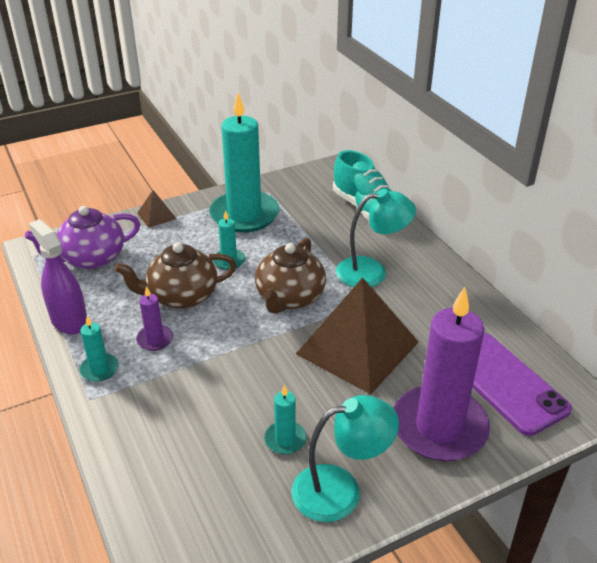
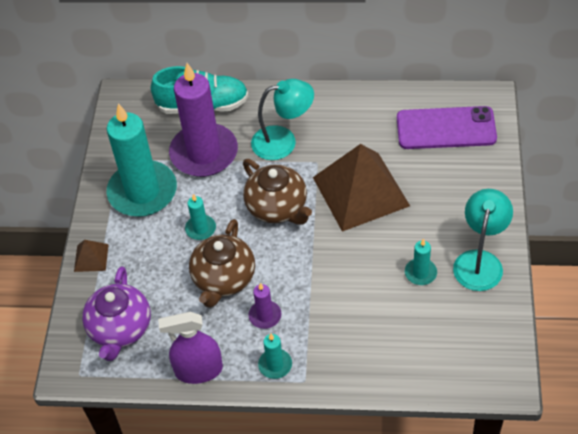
camera: 55 degrees left, 15 degrees up
turquoise lamp [336,189,416,287] -> turquoise lamp turned 60 degrees clockwise [251,79,314,160]
purple candle [394,287,490,461] -> purple candle moved to [169,63,238,177]

